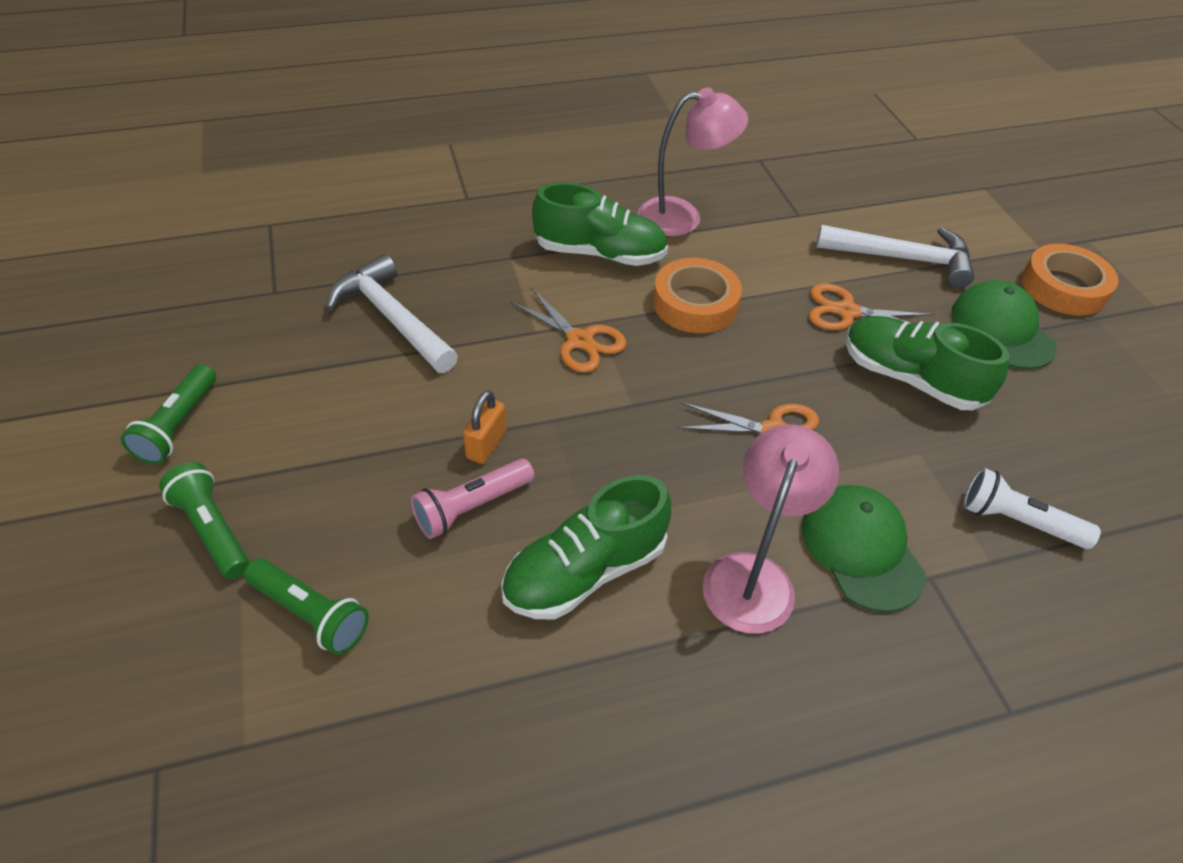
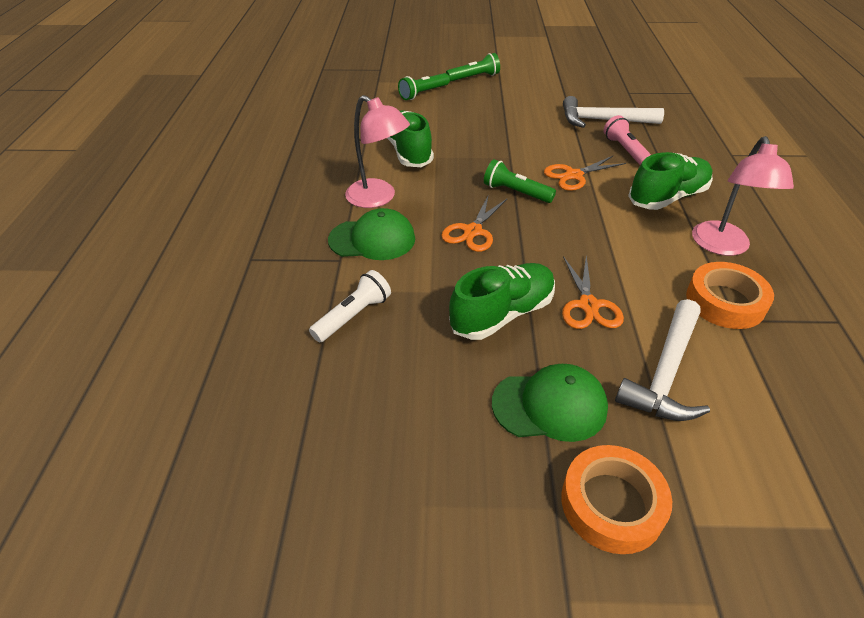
camera: 110 degrees right, 5 degrees down
green flashlight [121,364,216,464] -> green flashlight moved to [484,159,556,203]
white hammer [326,254,458,373] -> white hammer turned 150 degrees counterclockwise [563,96,664,128]
pink flashlight [410,459,534,539] -> pink flashlight moved to [604,115,651,165]
orange padlock [463,391,506,464] -> none
green shoe [532,182,668,266] -> green shoe turned 150 degrees counterclockwise [628,152,713,210]
orange tape [653,258,742,333] -> orange tape moved to [686,262,774,329]
orange scissors [809,283,934,330] -> orange scissors turned 150 degrees clockwise [562,256,624,329]

